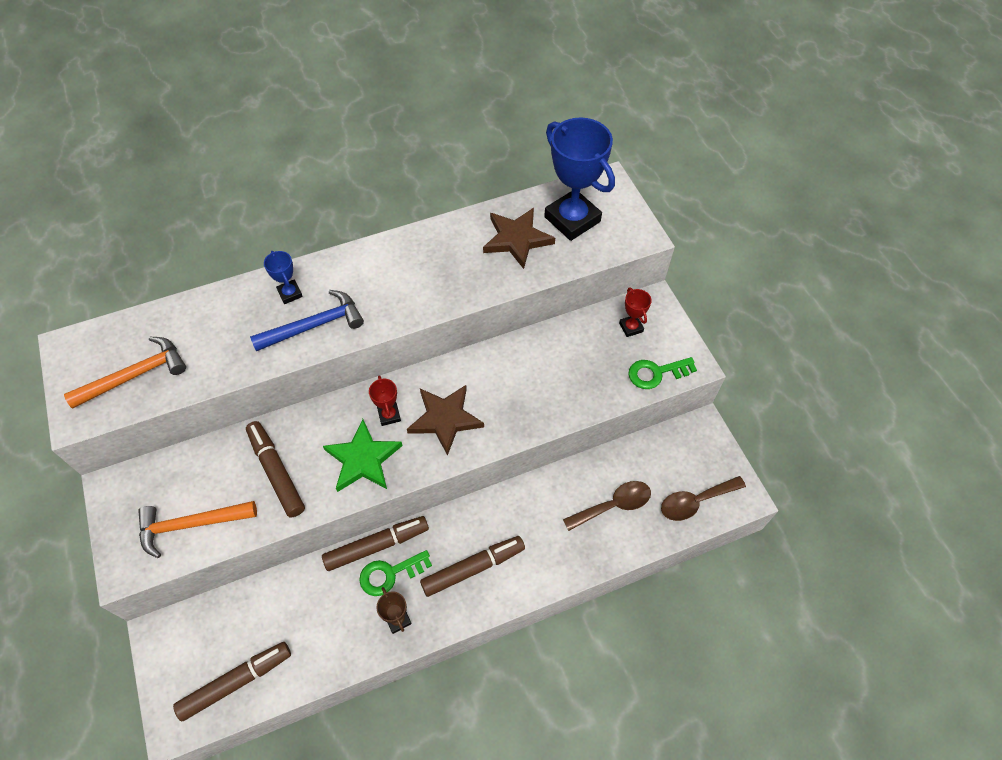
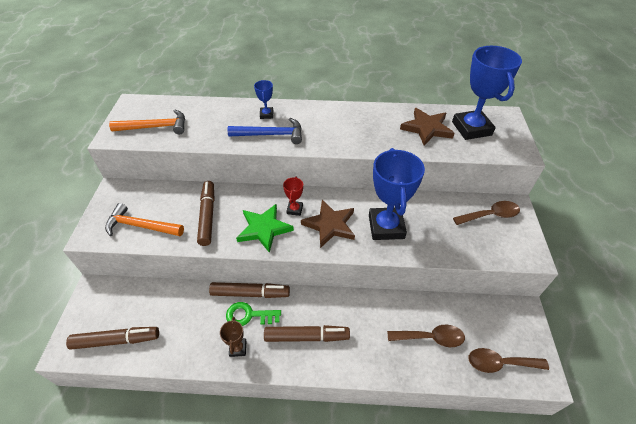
camera: 25 degrees right, 10 degrees down
red trophy [619,288,652,337] -> brown spoon [453,201,520,225]
green key [628,357,697,389] -> none
none -> blue trophy [369,148,425,240]

